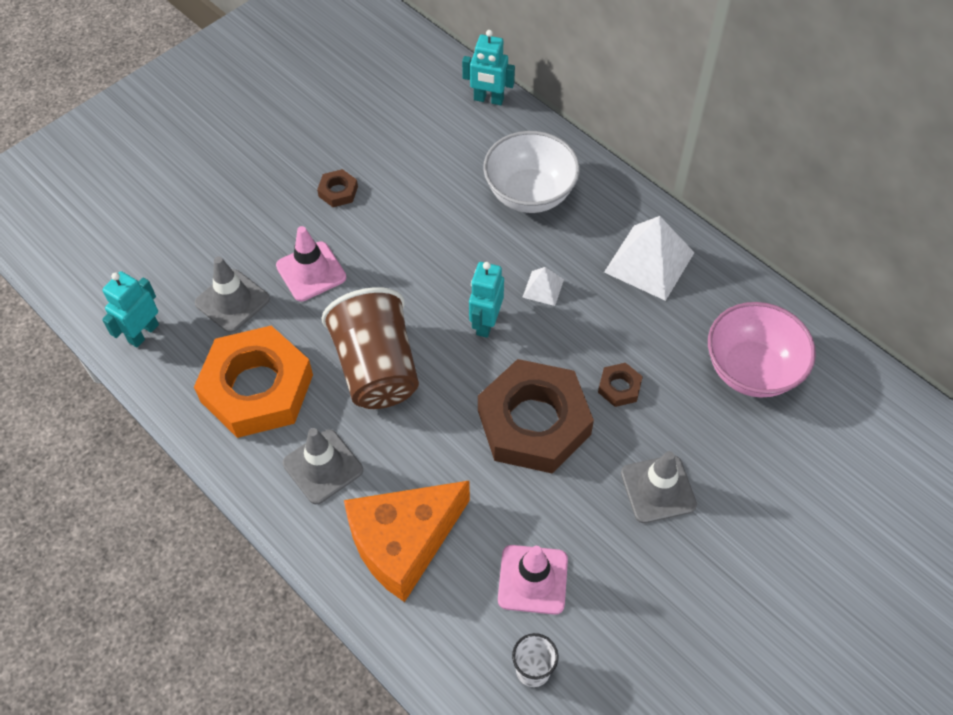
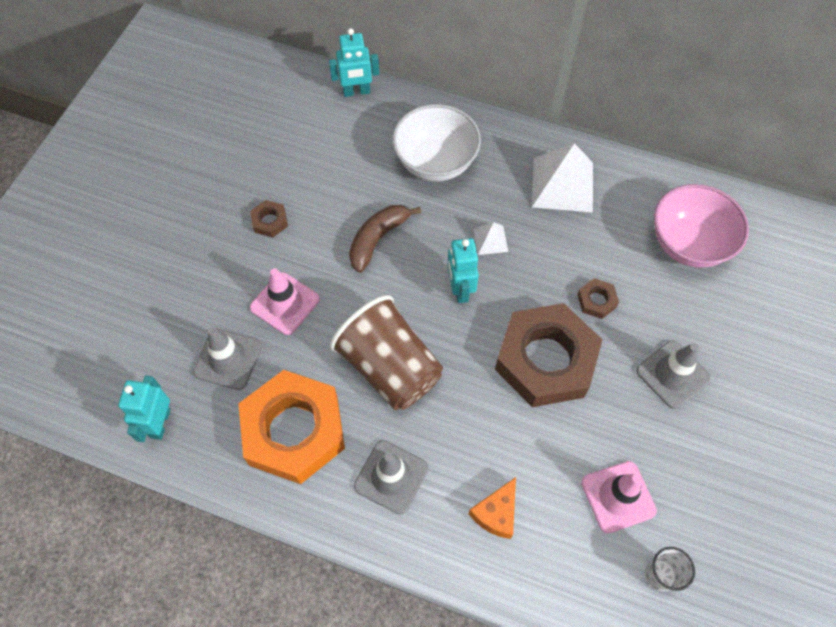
camera: 25 degrees left, 5 degrees up
orange cheese [344,481,470,602] -> orange cheese [469,477,516,539], size x0.49
none -> brown banana [349,205,421,273]

